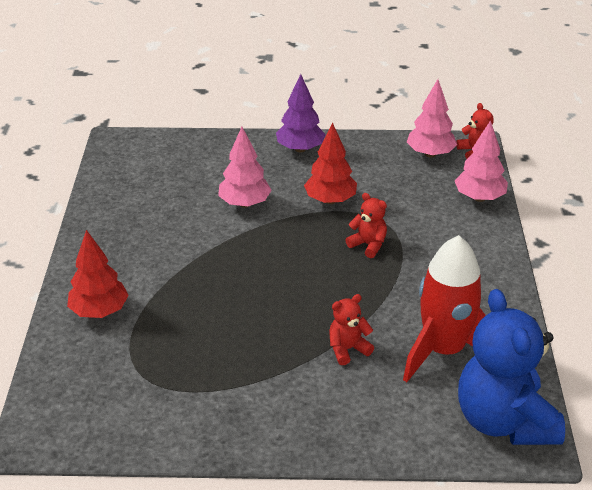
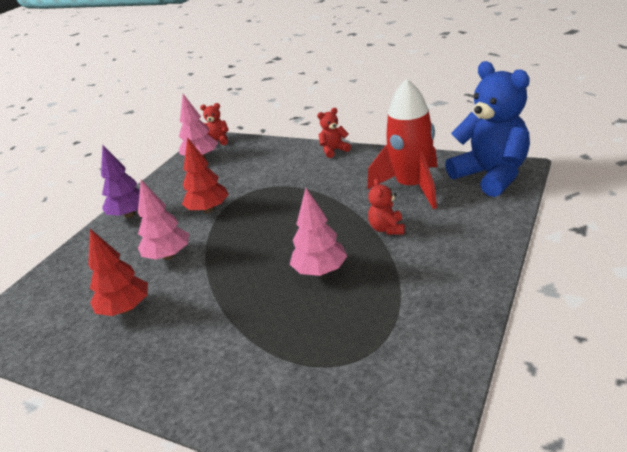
camera: 60 degrees left, 5 degrees down
red tree [67,230,129,318] -> red tree moved to [88,229,148,316]
red teddy bear [345,193,387,258] -> red teddy bear moved to [317,108,351,158]
pink tree [455,120,508,202] -> pink tree moved to [290,188,347,276]
blue teddy bear [458,289,565,445] -> blue teddy bear turned 135 degrees counterclockwise [445,61,530,197]

